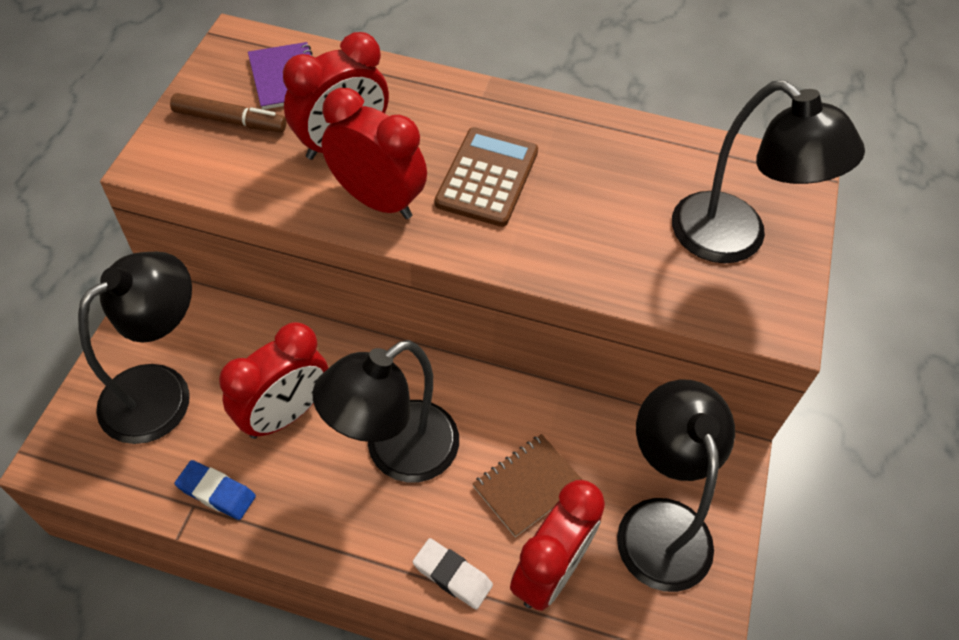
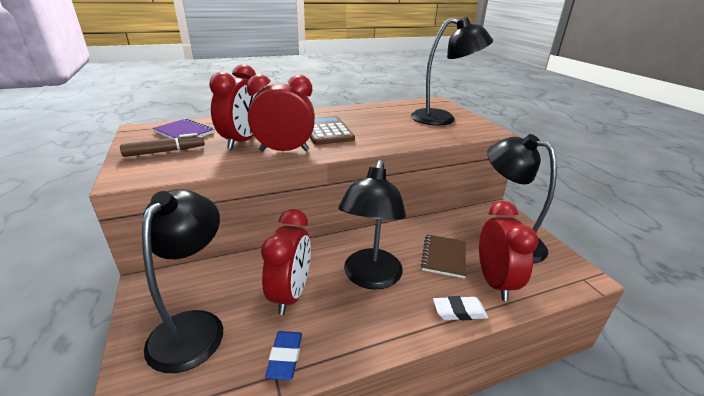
camera: 35 degrees left, 25 degrees down
blue eraser [175,460,256,520] -> blue eraser turned 75 degrees counterclockwise [265,331,302,380]

